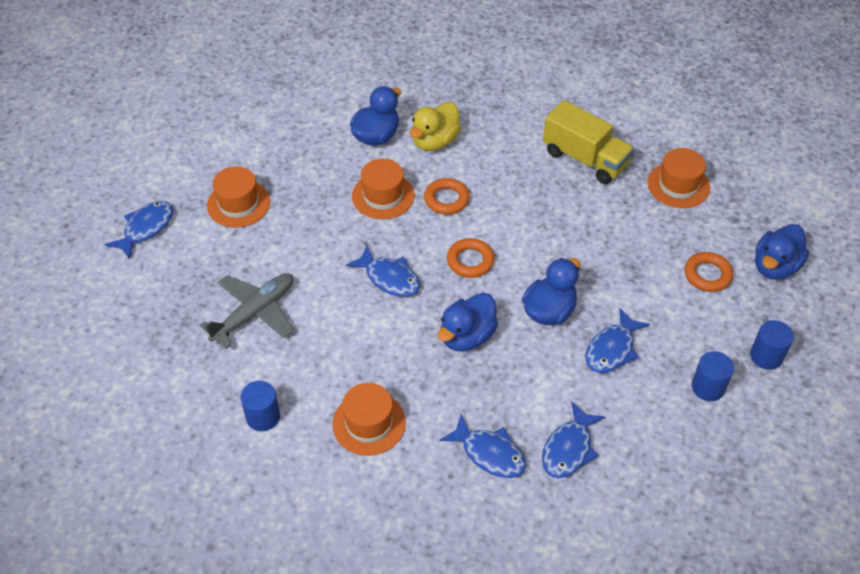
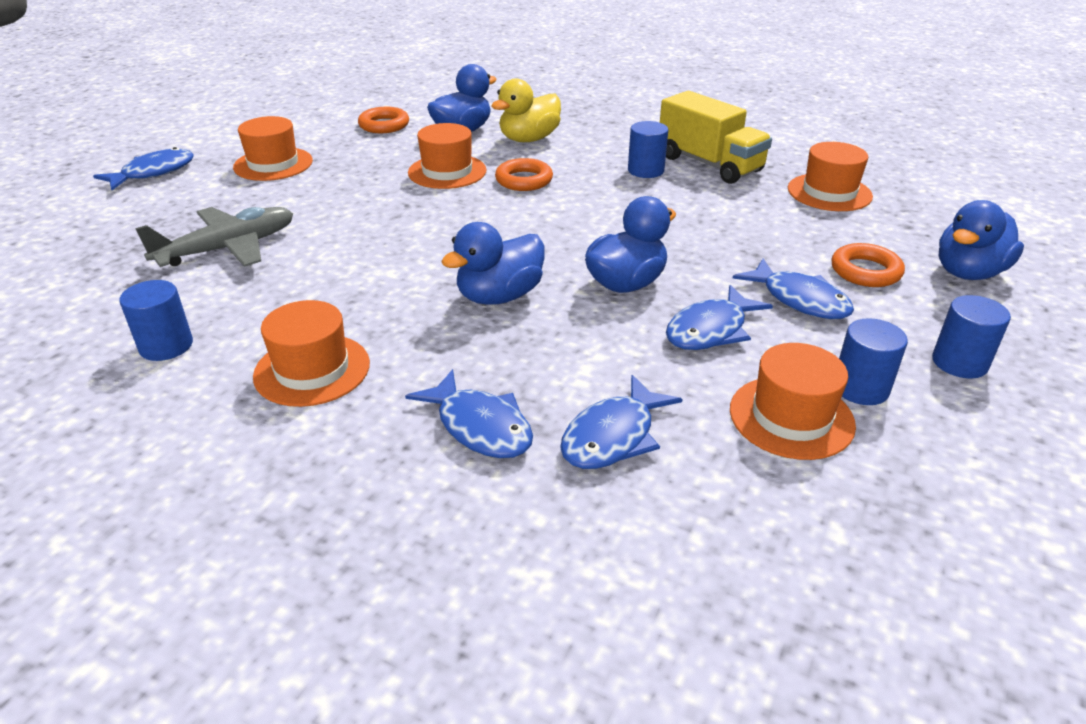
camera: 10 degrees right, 15 degrees down
blue fish [346,245,420,297] -> blue fish moved to [732,259,854,319]
orange ring [447,238,494,278] -> orange ring moved to [358,107,409,133]
none -> blue cylinder [628,121,668,178]
none -> orange hat [730,343,856,460]

